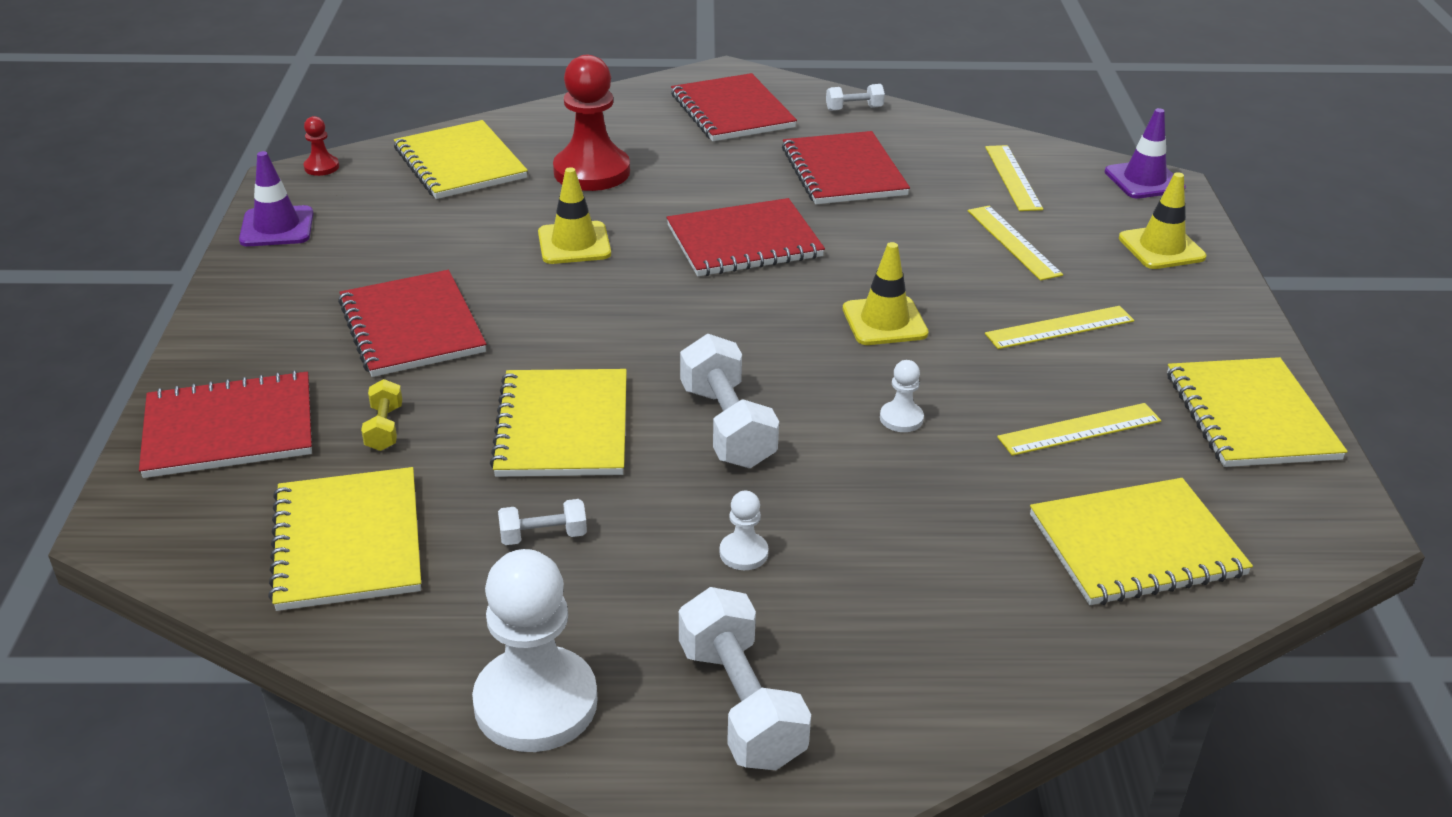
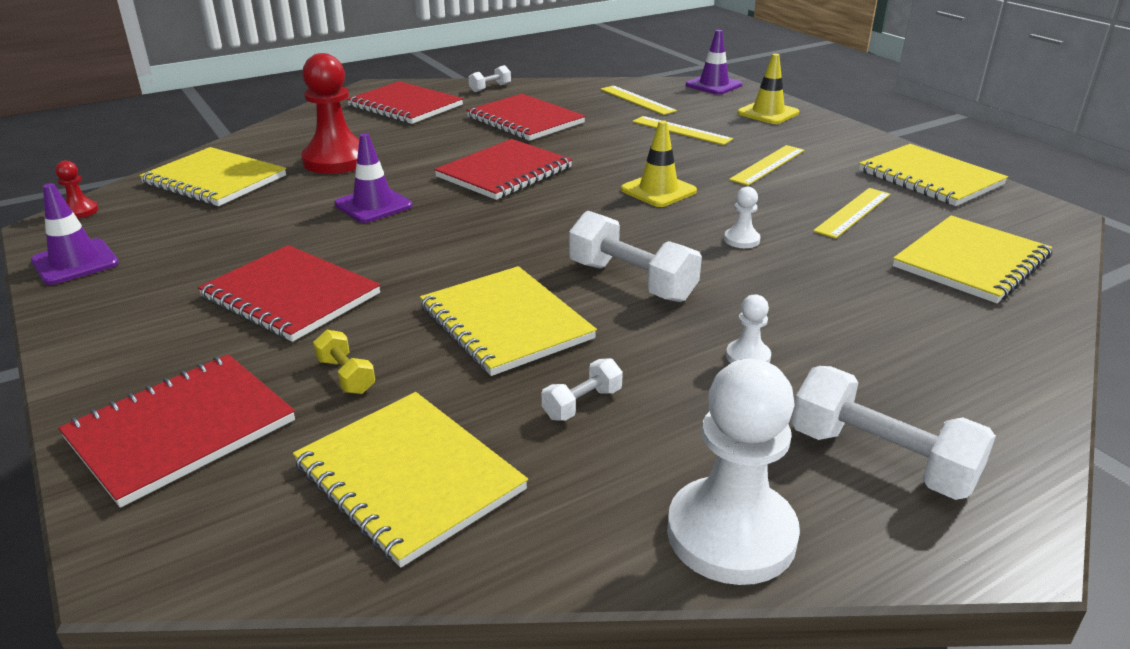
camera: 30 degrees left, 5 degrees down
yellow traffic cone [538,167,611,264] -> purple traffic cone [334,133,412,223]

